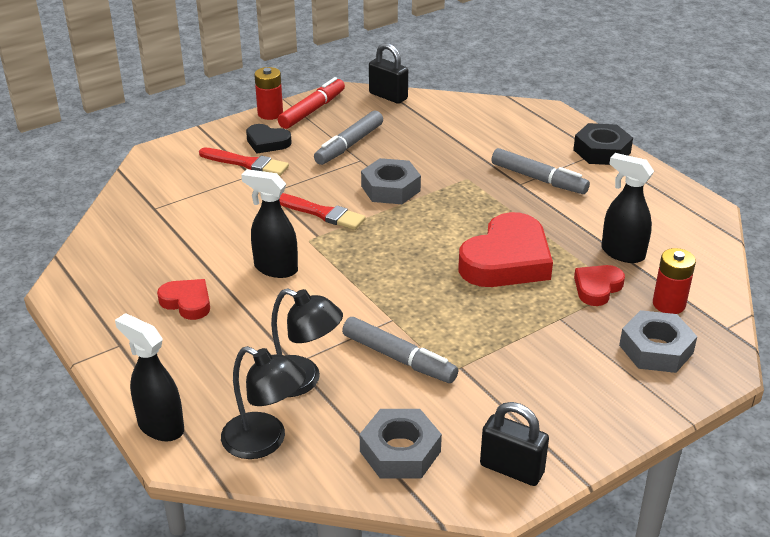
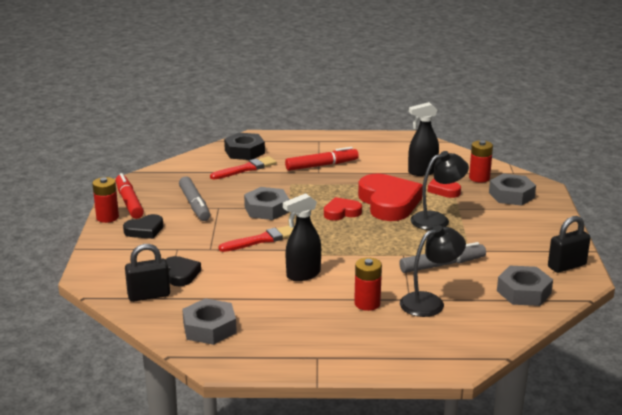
camera: 55 degrees left, 10 degrees down
black spray bottle [115,313,184,441] -> none
red heart [157,279,210,320] -> red heart moved to [324,197,362,221]
red brush [199,147,289,176] -> red brush moved to [210,156,277,180]
black lamp [221,346,306,459] -> black lamp moved to [410,151,469,230]
black padlock [369,43,408,104] -> black padlock moved to [125,244,170,302]
grey marker [491,148,590,194] -> red marker [285,147,359,171]
black nut [573,123,633,165] -> black nut moved to [224,133,265,160]
none -> black heart [165,256,201,286]
none -> grey nut [182,298,237,345]
none -> red battery [354,257,382,311]

